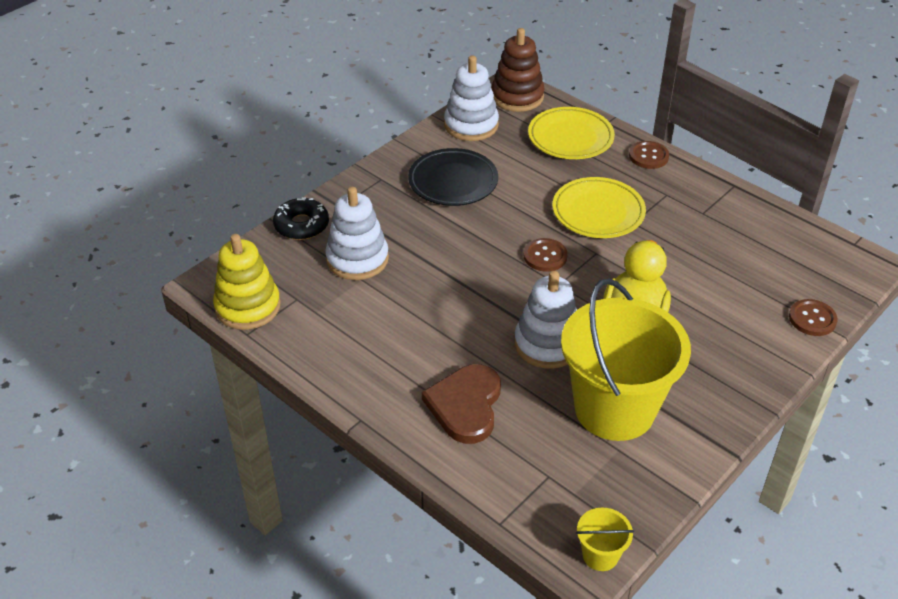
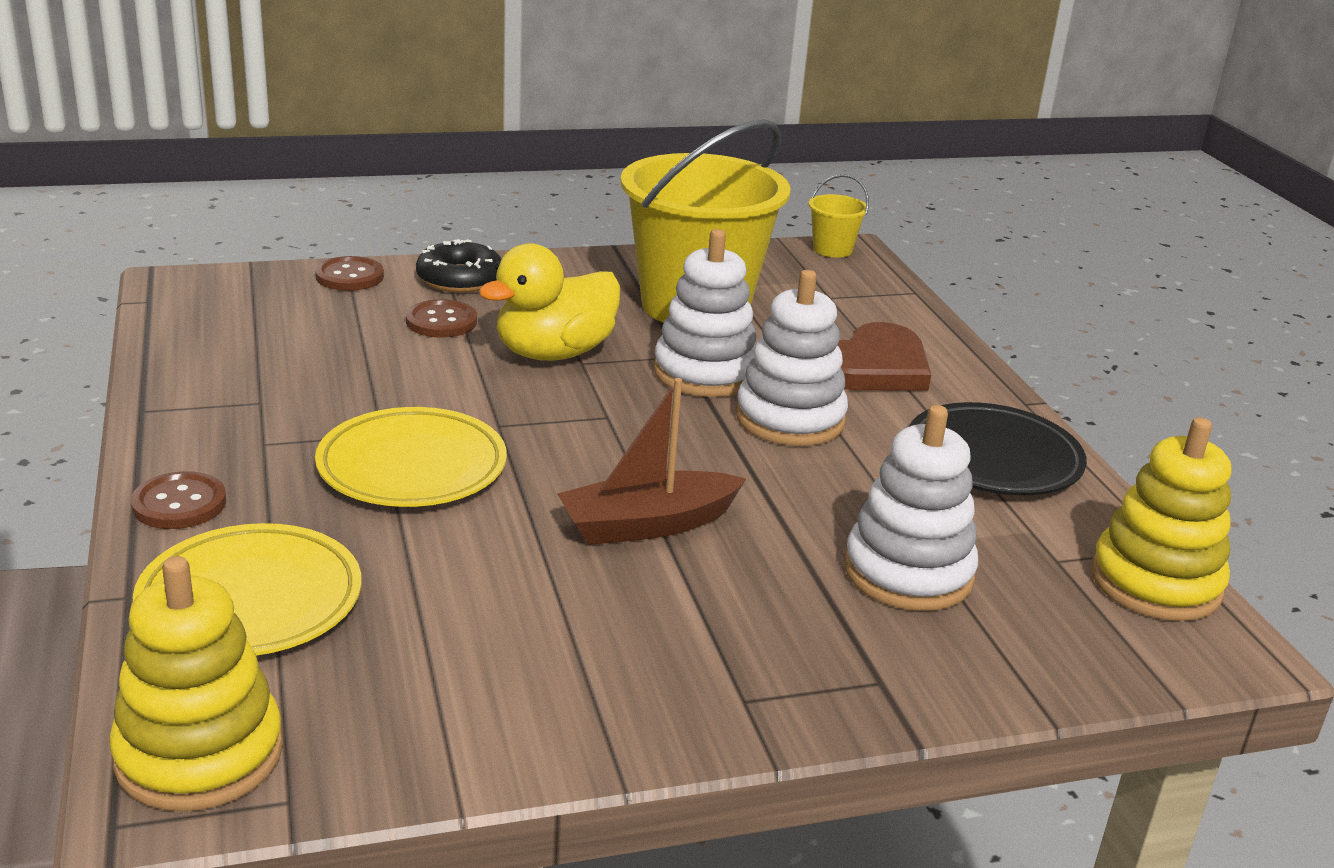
camera: 150 degrees left, 15 degrees down
black donut [273,197,329,240] -> black donut moved to [416,239,502,293]
black plate [408,148,498,206] -> black plate moved to [909,402,1087,495]
white stacking toy [444,55,499,141] -> white stacking toy moved to [736,270,848,446]
brown stacking toy [492,28,545,112] -> yellow stacking toy [109,556,283,811]
brown button [524,238,568,272] -> brown button moved to [406,299,477,338]
none -> brown boat [557,378,746,545]

